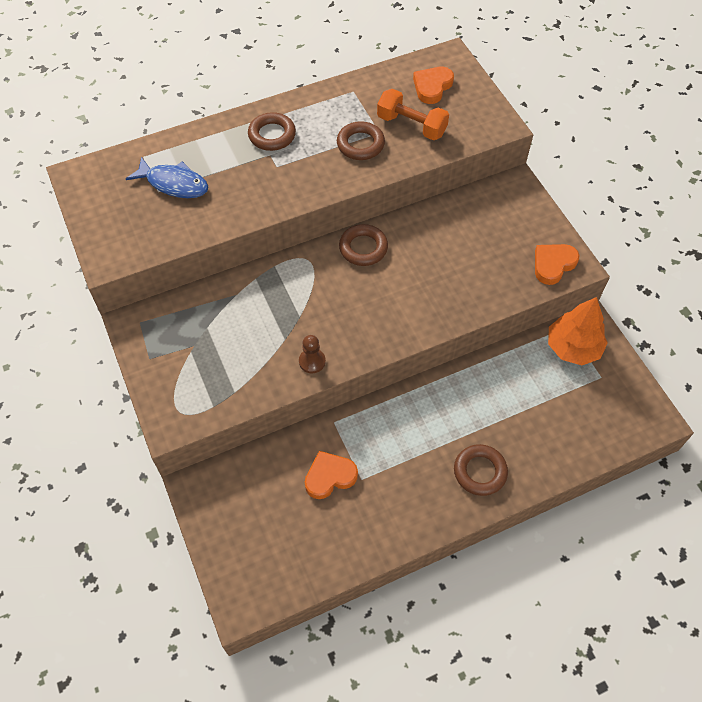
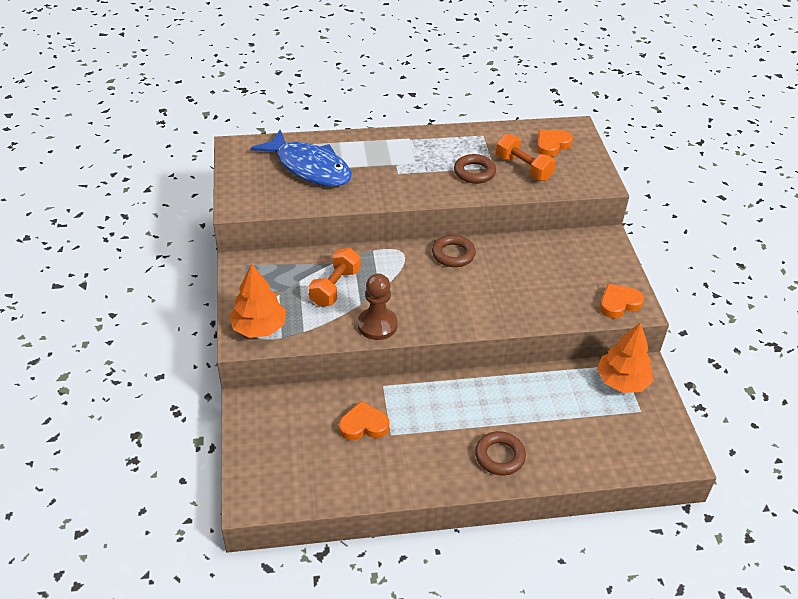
camera: 15 degrees right, 15 degrees down
blue fish [126,157,208,198] -> blue fish [251,130,352,187], size x1.58
brown ring [248,112,296,151] -> none
brown pawn [299,335,326,373] -> brown pawn [358,274,398,340], size x1.67
none -> orange tree [229,264,286,338]
none -> orange dumbbell [308,248,361,307]

